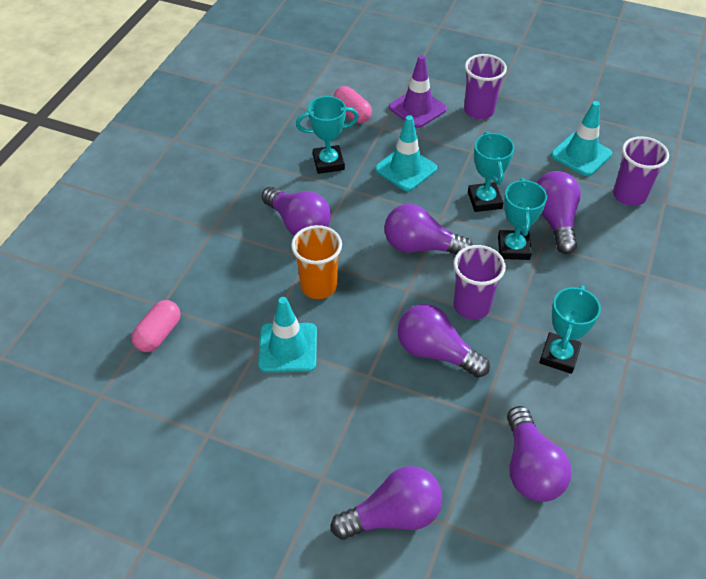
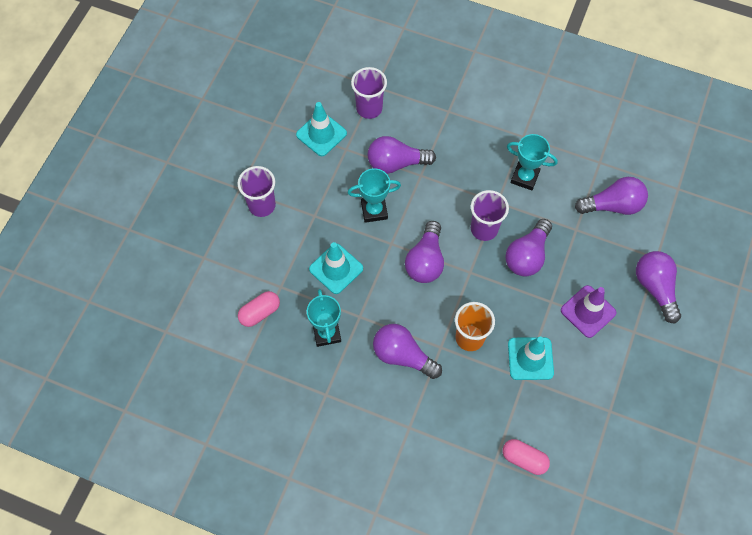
camera: 90 degrees left, 15 degrees up
purple light bulb [262,187,331,236] -> purple light bulb turned 105 degrees counterclockwise [373,324,442,379]
purple traffic cone [389,55,447,128] -> purple traffic cone moved to [561,285,617,338]
turquoise trophy [498,178,547,260] -> none

